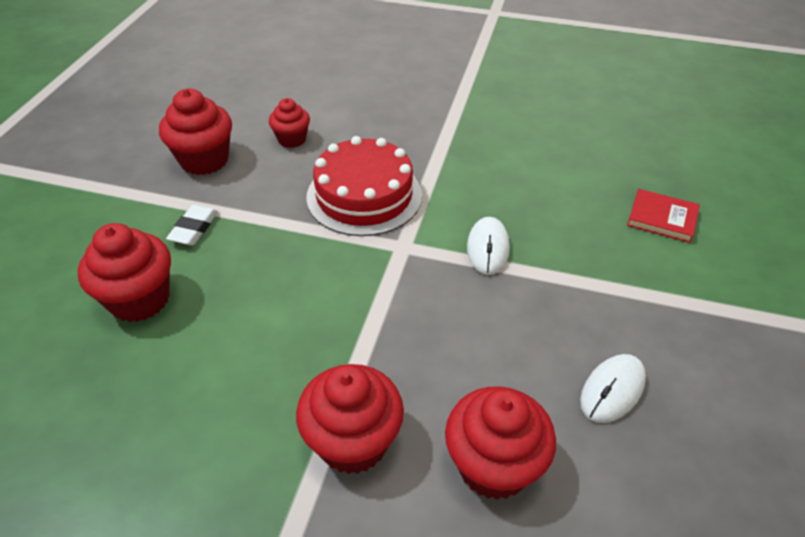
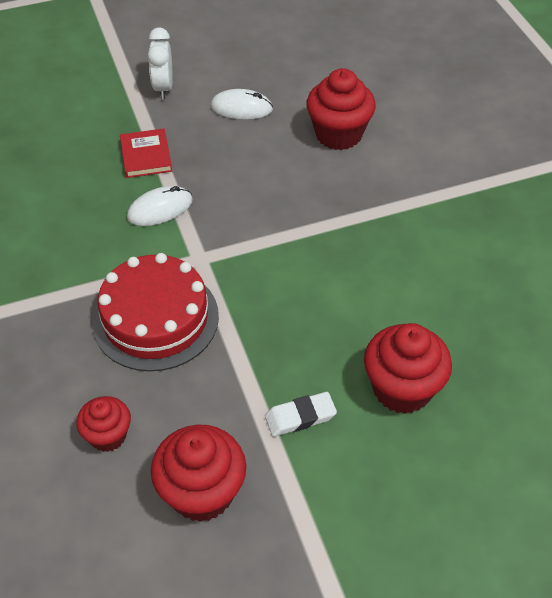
camera: 125 degrees left, 5 degrees up
red cupcake [296,364,404,474] -> none
red book [627,189,700,243] -> red book moved to [120,128,172,178]
none -> white clock [147,27,173,99]

